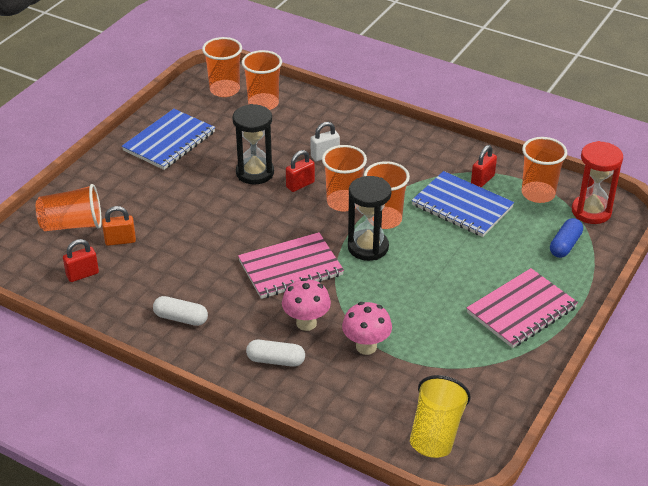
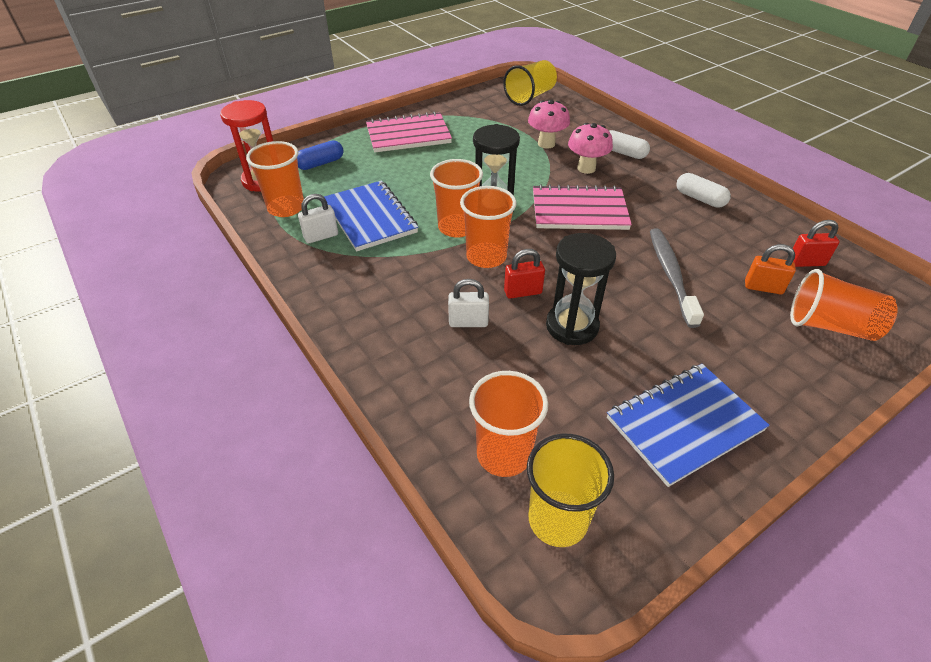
camera: 155 degrees left, 5 degrees up
orange cup [202,37,242,97] -> yellow cup [527,433,614,547]
red padlock [471,145,497,188] -> white padlock [298,194,338,243]
none -> grey toothbrush [650,228,704,328]

